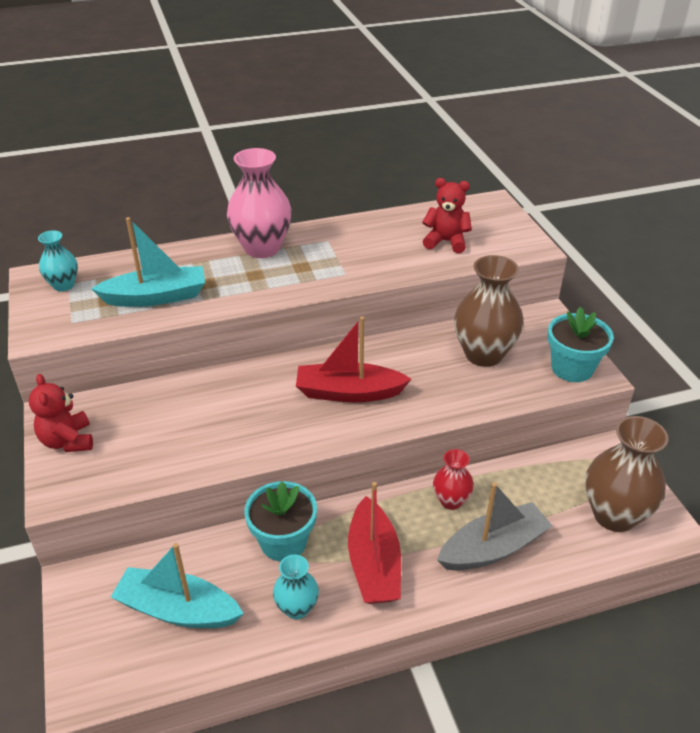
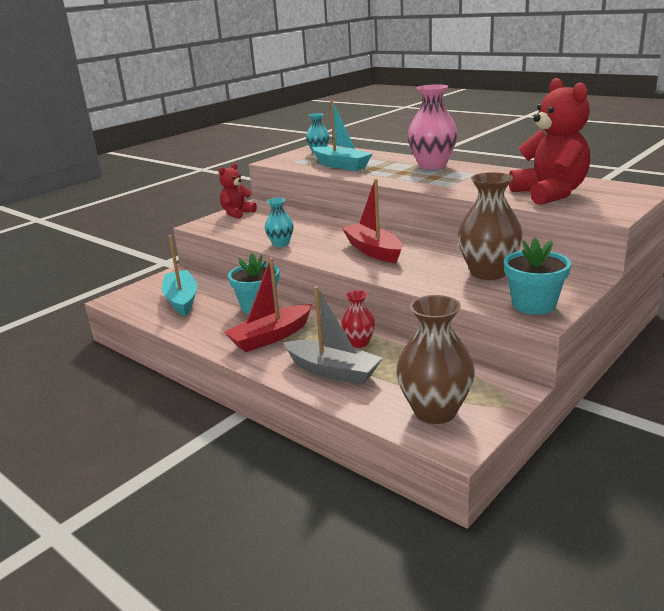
camera: 60 degrees right, 15 degrees down
turquoise vase [273,555,319,619] -> turquoise vase moved to [265,198,294,247]
red teddy bear [422,178,472,253] -> red teddy bear [509,78,591,205], size x1.77

